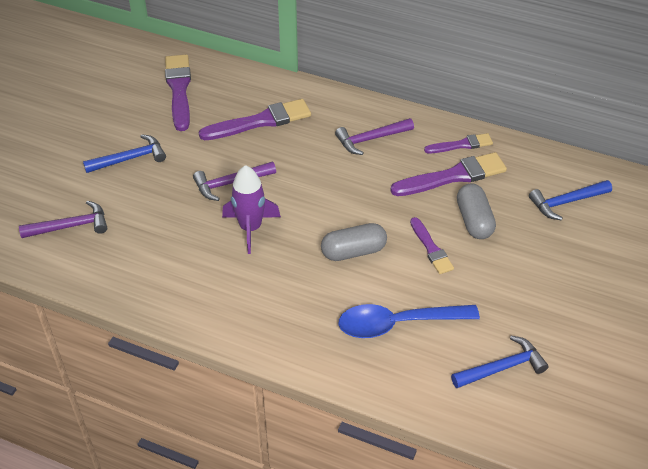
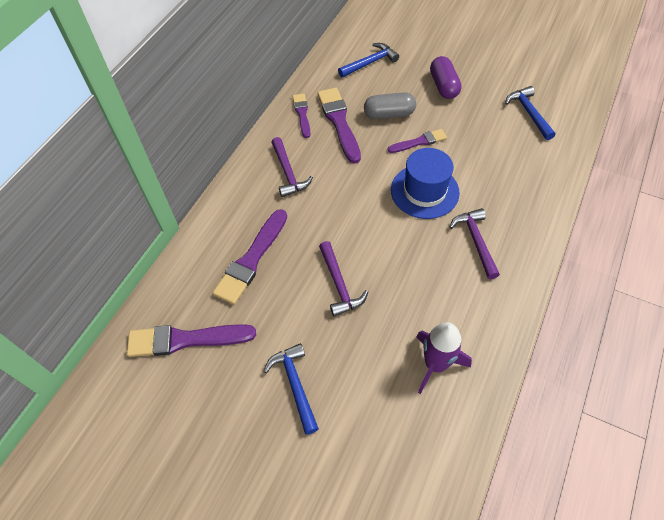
camera: 85 degrees left, 10 degrees up
purple hammer [19,201,107,238] -> purple hammer moved to [450,208,500,279]
purple brush [199,99,311,140] -> purple brush turned 135 degrees counterclockwise [213,209,287,305]
purple rocket [222,165,281,254] -> purple rocket moved to [416,322,472,394]
grey capsule [321,223,387,261] -> blue hat [391,148,460,219]
blue spoon [338,304,480,338] -> none
blue hammer [529,180,612,220] -> blue hammer turned 105 degrees counterclockwise [338,43,399,78]
none -> purple capsule [430,56,462,99]

